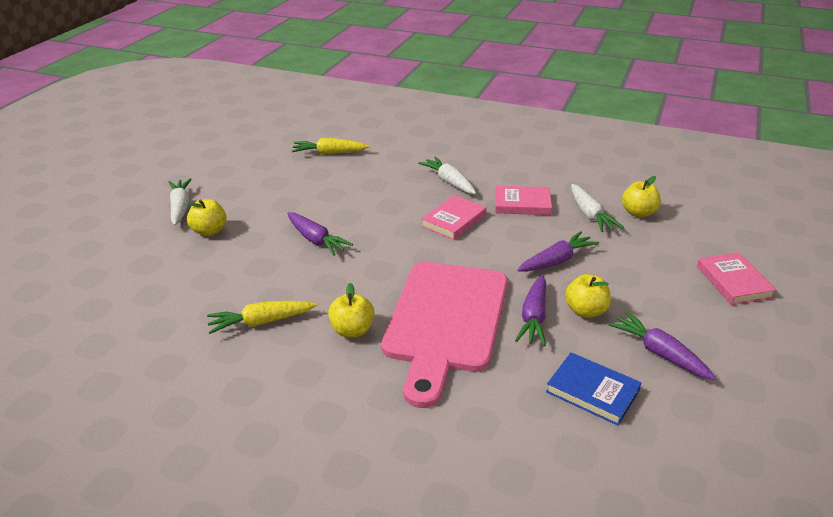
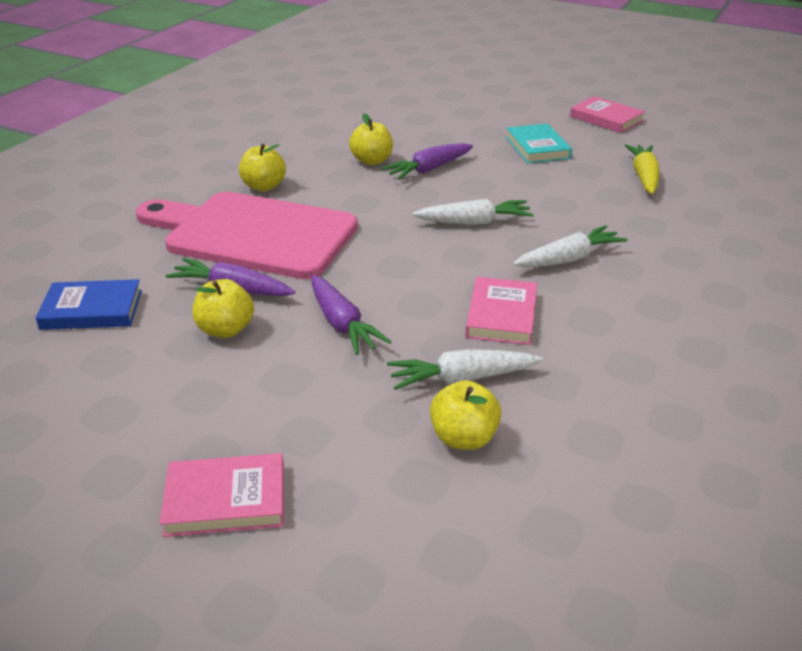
camera: 95 degrees right, 0 degrees up
white carrot [169,178,192,226] -> white carrot moved to [413,199,534,225]
yellow apple [187,199,227,236] -> yellow apple moved to [349,113,393,165]
yellow carrot [207,301,317,334] -> none
pink book [421,195,487,240] -> pink book moved to [570,96,645,133]
blue book [546,352,641,426] -> blue book turned 45 degrees clockwise [36,279,142,330]
purple carrot [608,311,716,380] -> none
none -> turquoise book [506,124,572,163]

